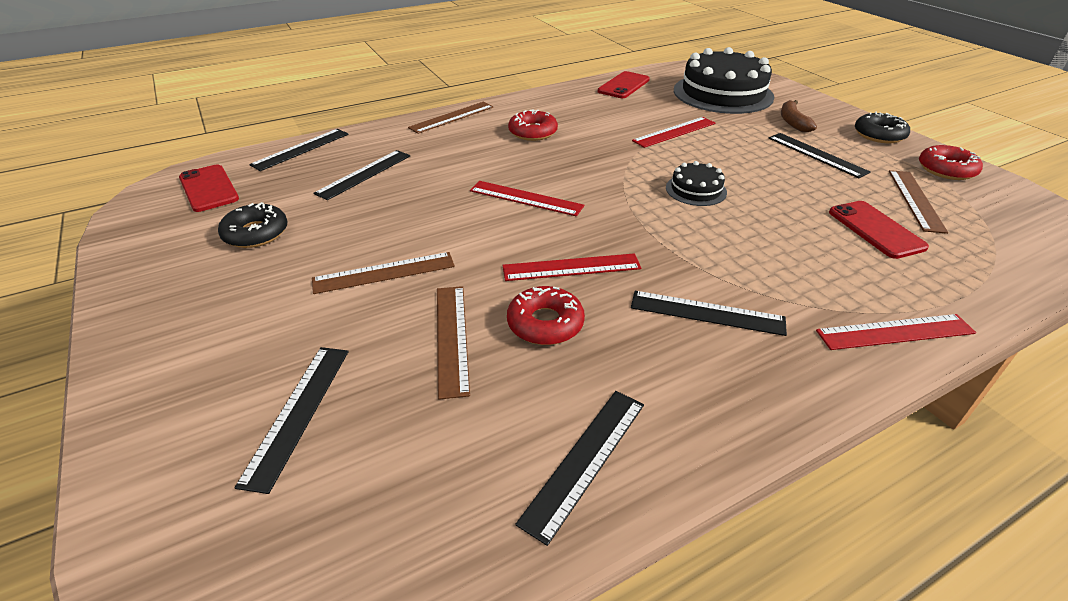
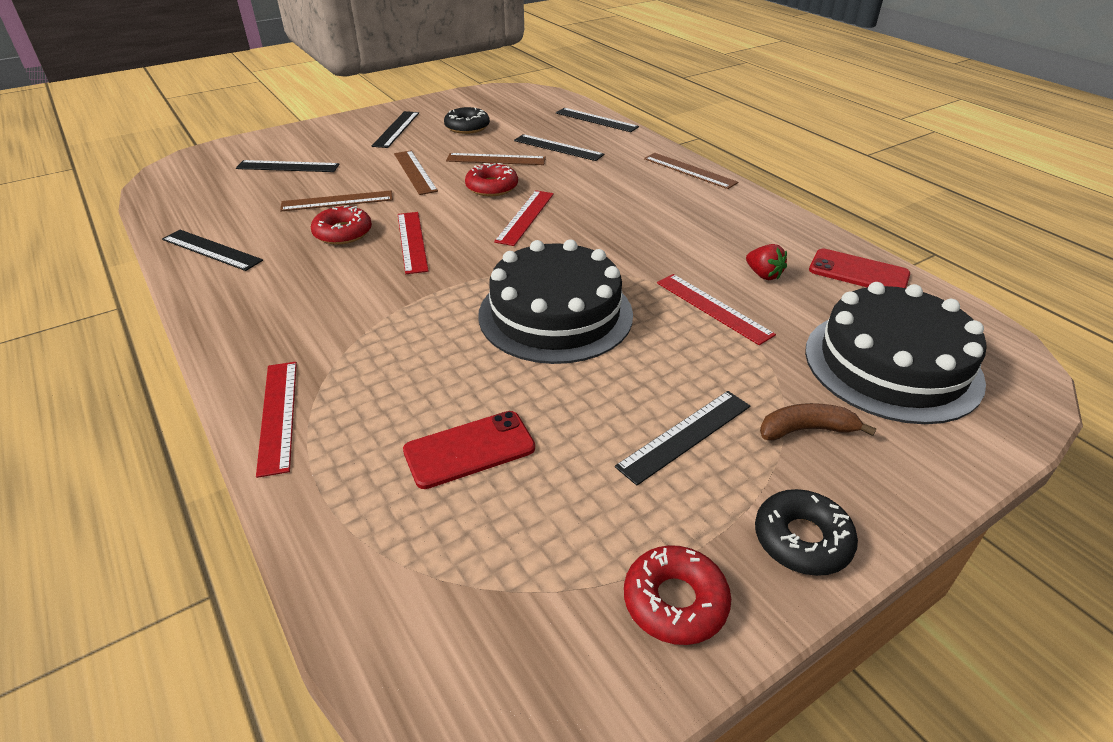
camera: 85 degrees right, 0 degrees up
red phone [179,165,239,212] -> none
red donut [508,109,558,141] -> red donut moved to [465,163,518,196]
black ruler [631,291,787,336] -> black ruler moved to [372,111,419,148]
black cake [666,161,727,206] -> black cake [478,239,633,364], size x2.15
brown ruler [889,170,948,234] -> brown ruler moved to [446,153,546,165]
none -> red strawberry [746,244,787,280]

